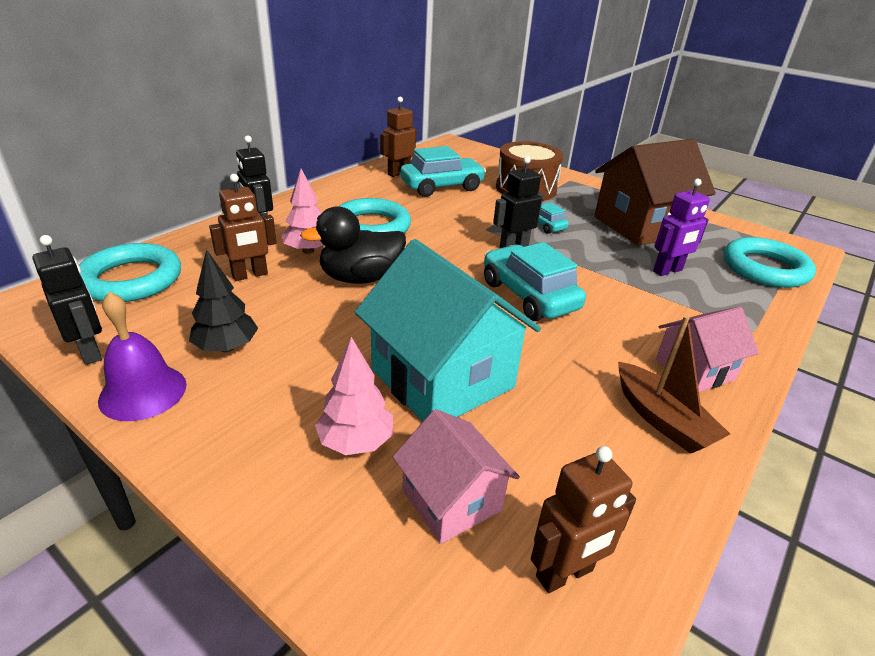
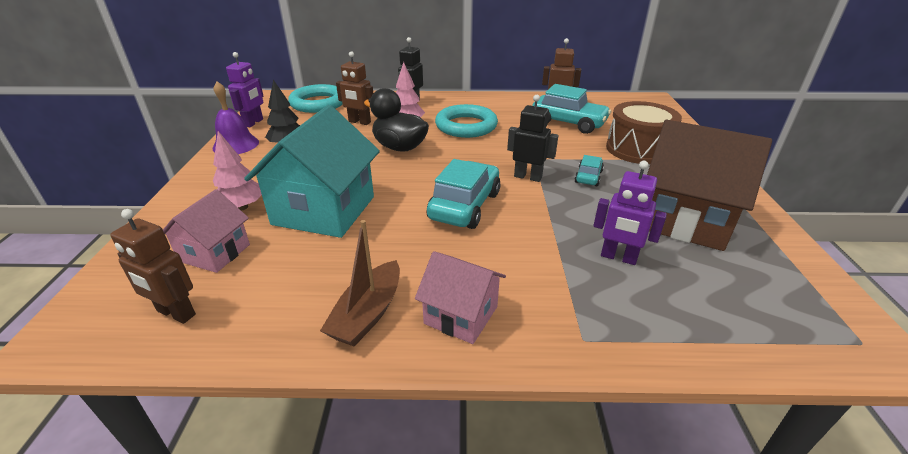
camera: 55 degrees right, 0 degrees up
black robot [32,235,102,365] -> purple robot [226,52,263,127]
turquoise ring [724,237,816,288] -> none

